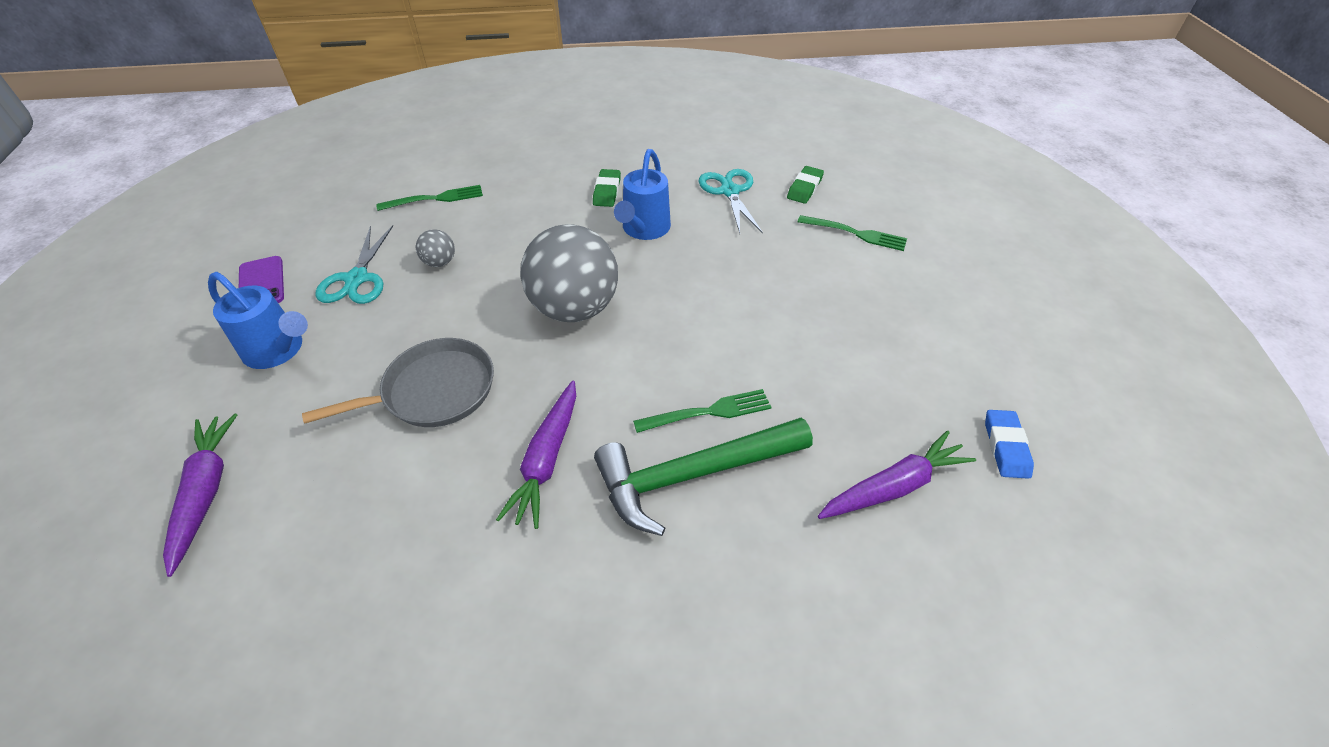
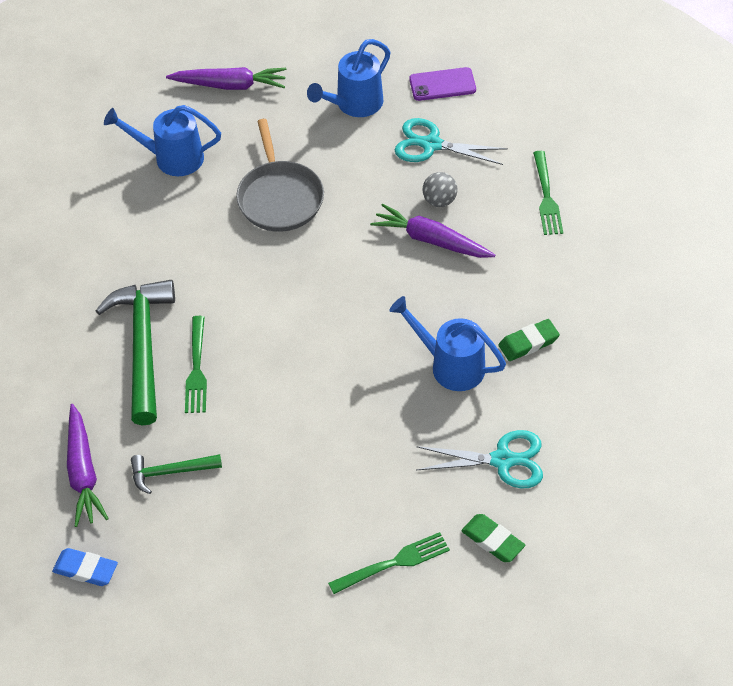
camera: 105 degrees right, 5 degrees up
purple carrot [496,380,576,529] -> purple carrot moved to [370,204,495,258]
grey ball [520,224,618,322] -> none
green eraser [593,169,621,207] -> green eraser turned 45 degrees counterclockwise [499,319,560,361]
green fork [798,215,907,251] -> green fork turned 150 degrees counterclockwise [328,532,450,594]
none -> blue watering can [104,105,221,176]
none -> green hammer [131,454,222,494]

